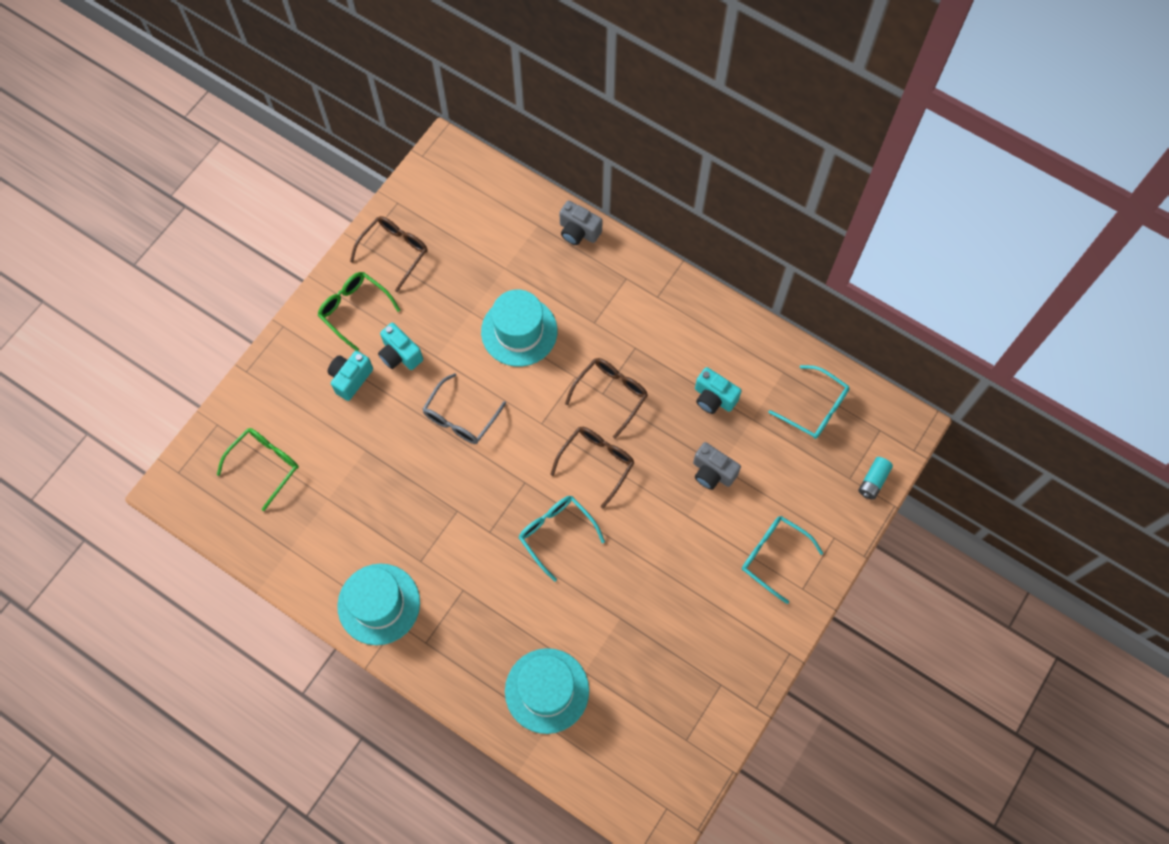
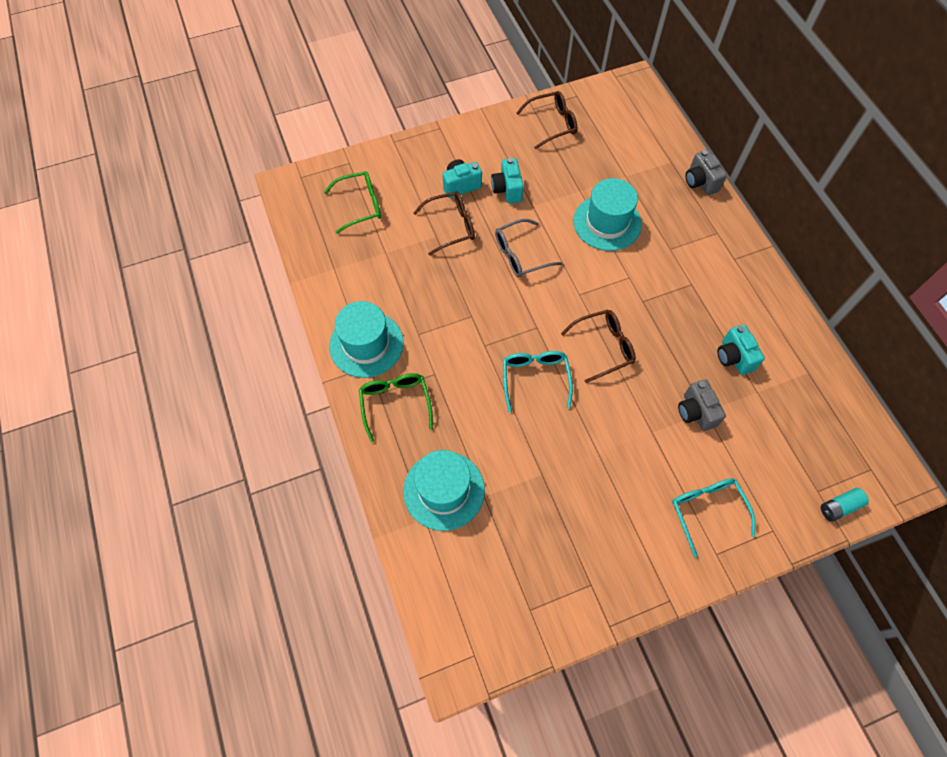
camera: 35 degrees right, 5 degrees down
green glasses [318,272,400,351] -> green glasses moved to [359,373,433,442]
brown glasses [565,358,648,439] -> brown glasses moved to [413,192,475,256]
turquoise glasses [768,365,850,439] -> none

